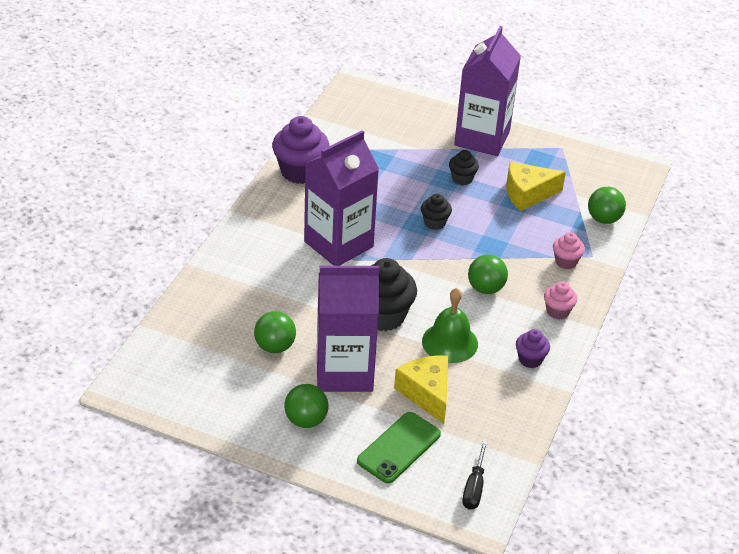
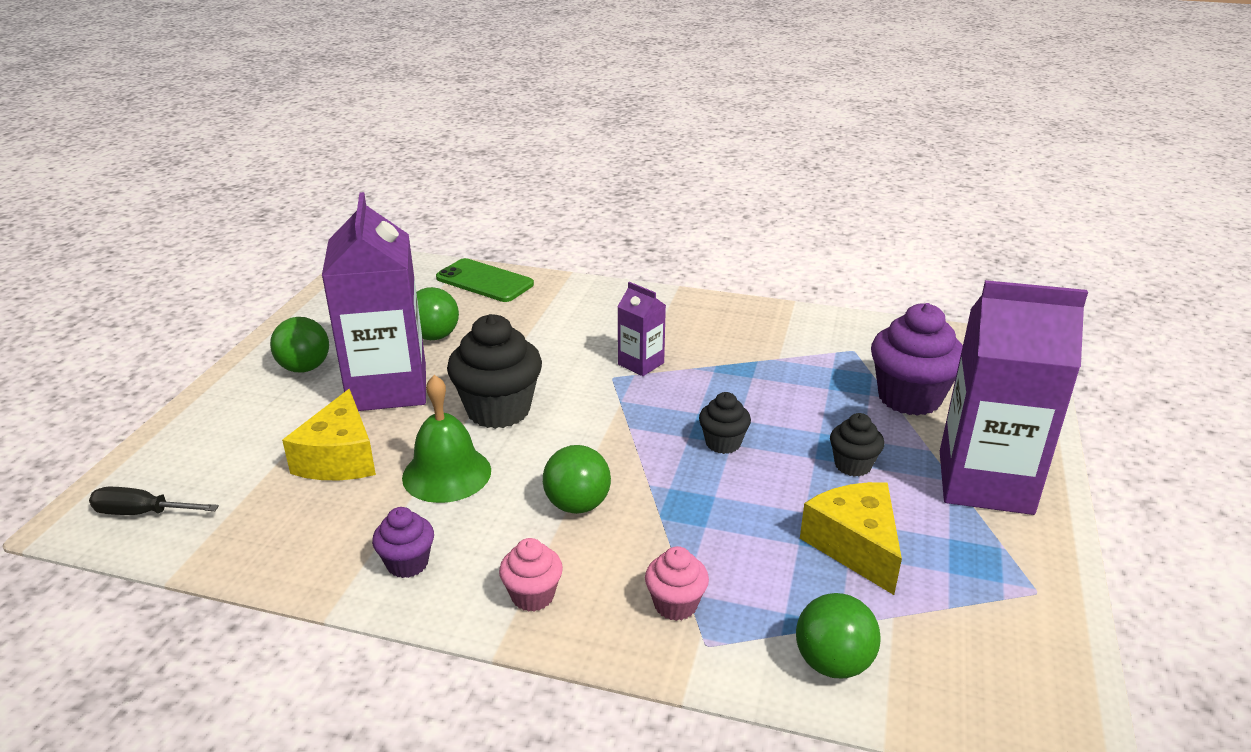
camera: 85 degrees right, 10 degrees down
purple cupcake [272,116,329,184] -> purple cupcake moved to [871,303,963,416]
purple carton [304,130,379,266] -> purple carton [617,282,666,376], size x0.46
green phone [357,412,441,484] -> green phone moved to [436,258,534,302]
yellow cheese [394,355,448,424] -> yellow cheese turned 120 degrees clockwise [282,389,376,480]

